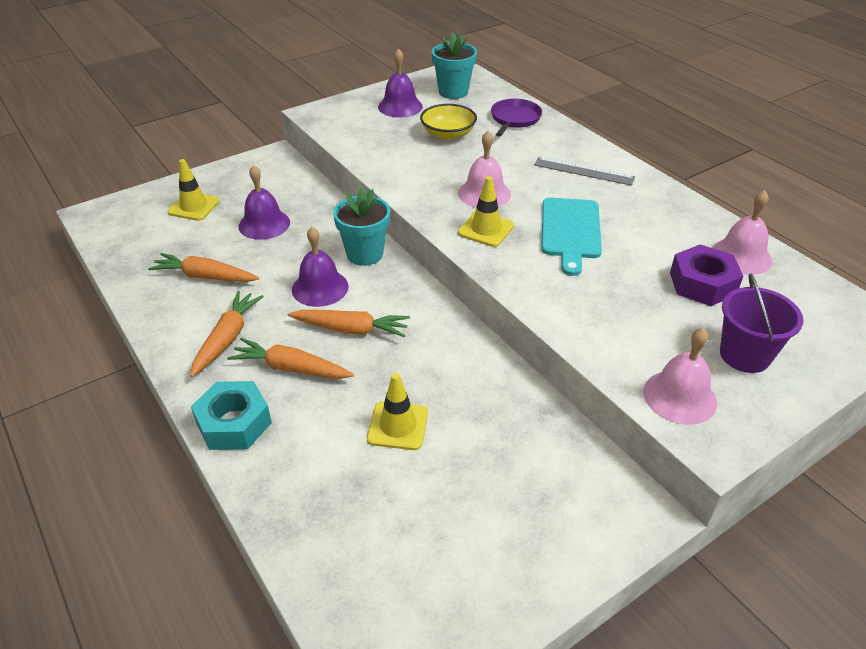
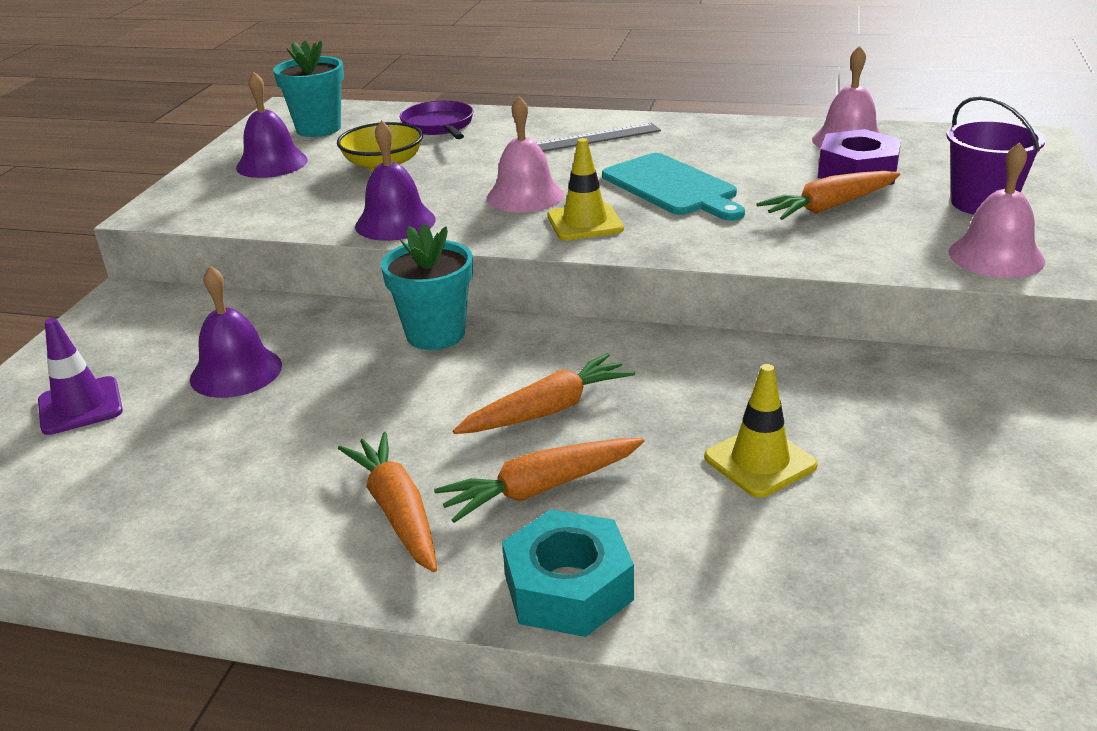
camera: 40 degrees left, 10 degrees down
orange carrot [148,253,259,282] -> orange carrot moved to [756,171,900,220]
yellow traffic cone [167,159,220,221] -> purple traffic cone [38,318,123,435]
purple bell [292,227,349,307] -> purple bell moved to [355,120,436,241]

